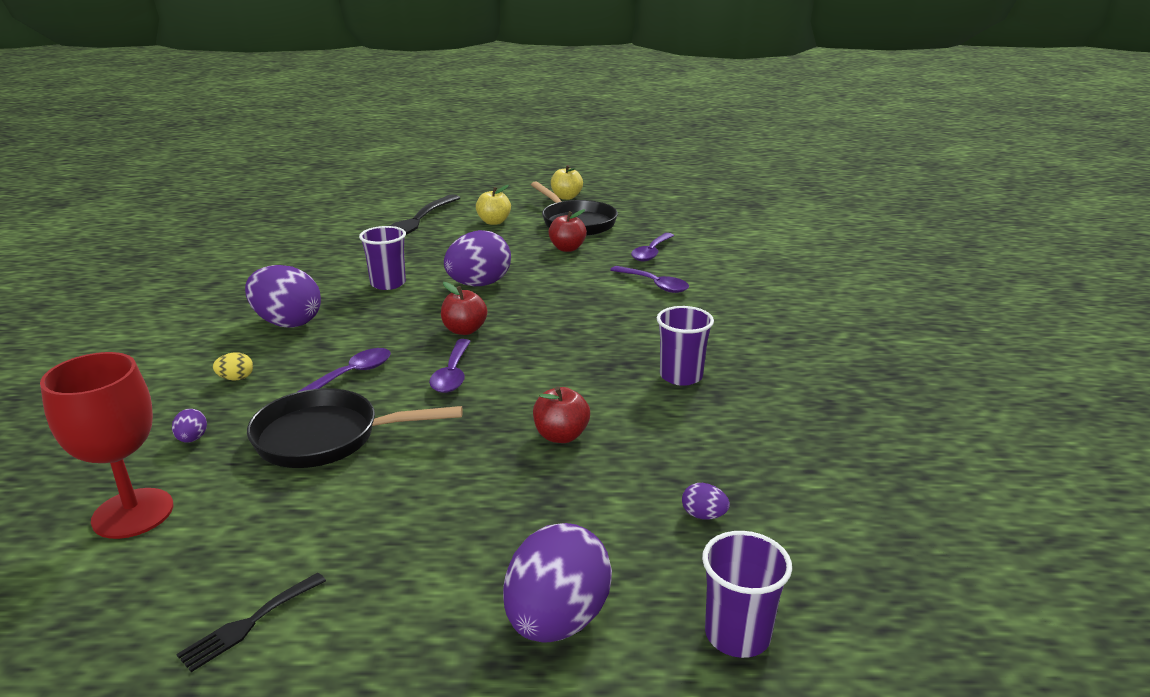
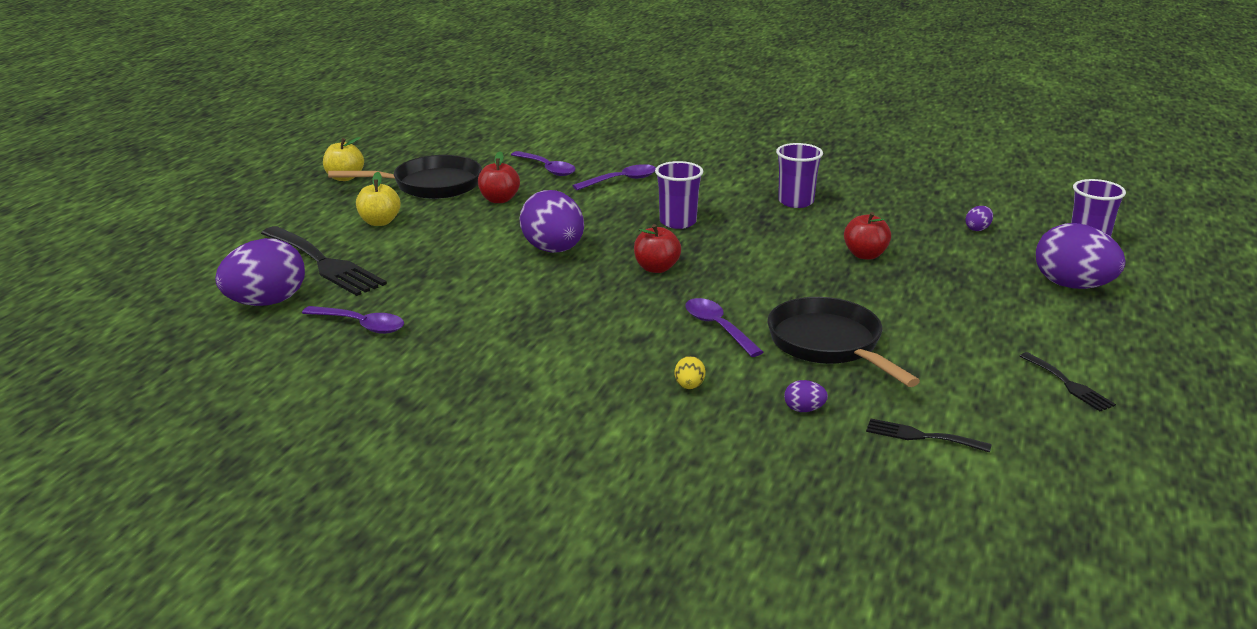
camera: 70 degrees left, 0 degrees up
red goblet [40,352,173,539] -> black fork [866,419,992,453]
purple egg [245,265,321,328] -> purple egg moved to [215,238,305,306]
black pan [247,388,463,468] -> black pan turned 135 degrees clockwise [767,297,920,387]
purple cup [359,226,406,290] -> purple cup moved to [655,161,704,229]
purple spoon [429,339,471,393] -> purple spoon moved to [302,306,404,334]

